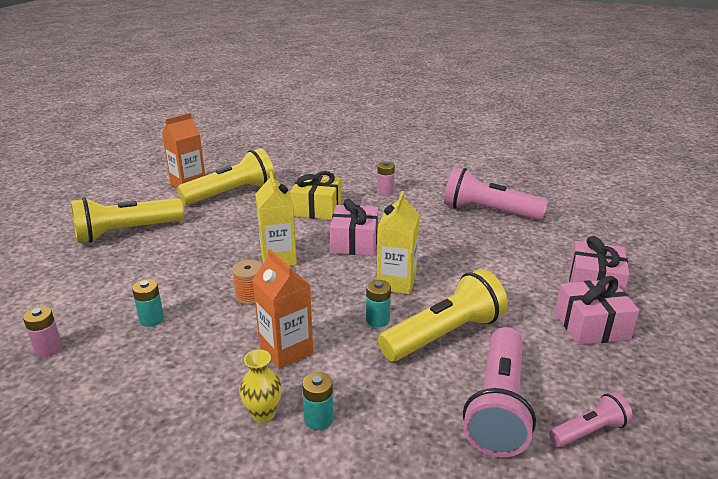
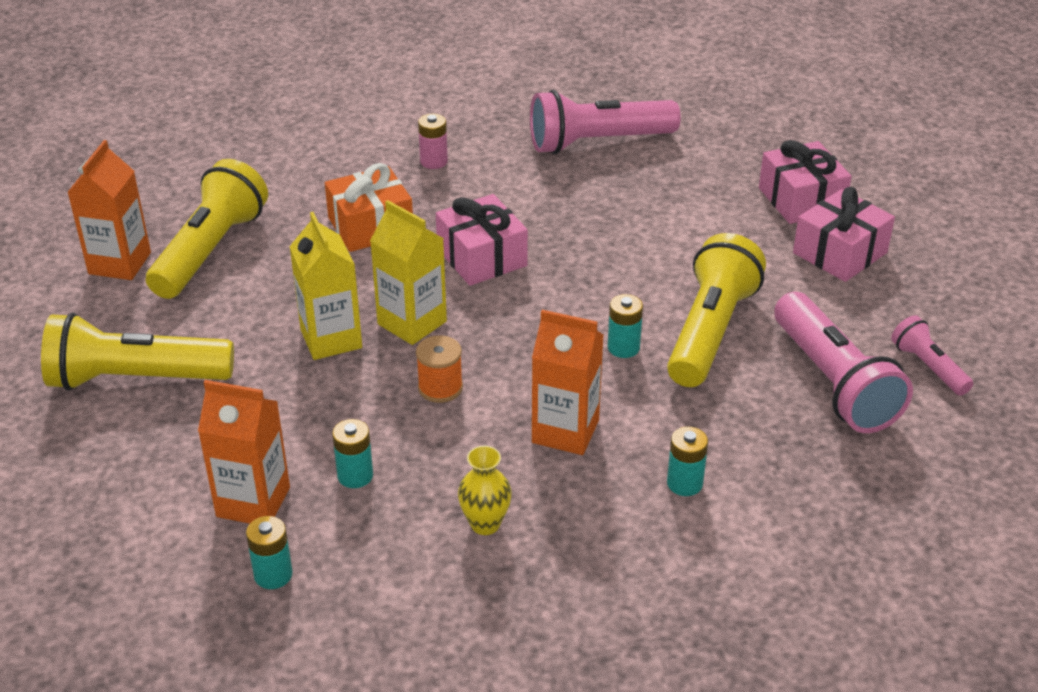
camera: 35 degrees left, 10 degrees up
pink battery [23,306,62,357] -> turquoise battery [246,516,293,589]
yellow flashlight [71,197,184,243] -> yellow flashlight turned 60 degrees clockwise [41,312,234,391]
yellow vase [239,350,282,423] -> yellow vase moved to [458,446,512,535]
yellow gift [290,171,341,220] -> orange gift [325,163,413,252]
yellow carton [377,191,420,294] -> yellow carton moved to [289,212,362,360]
pink flashlight [549,392,633,447] -> pink flashlight turned 60 degrees counterclockwise [891,315,973,396]
none -> orange carton [198,380,290,524]

